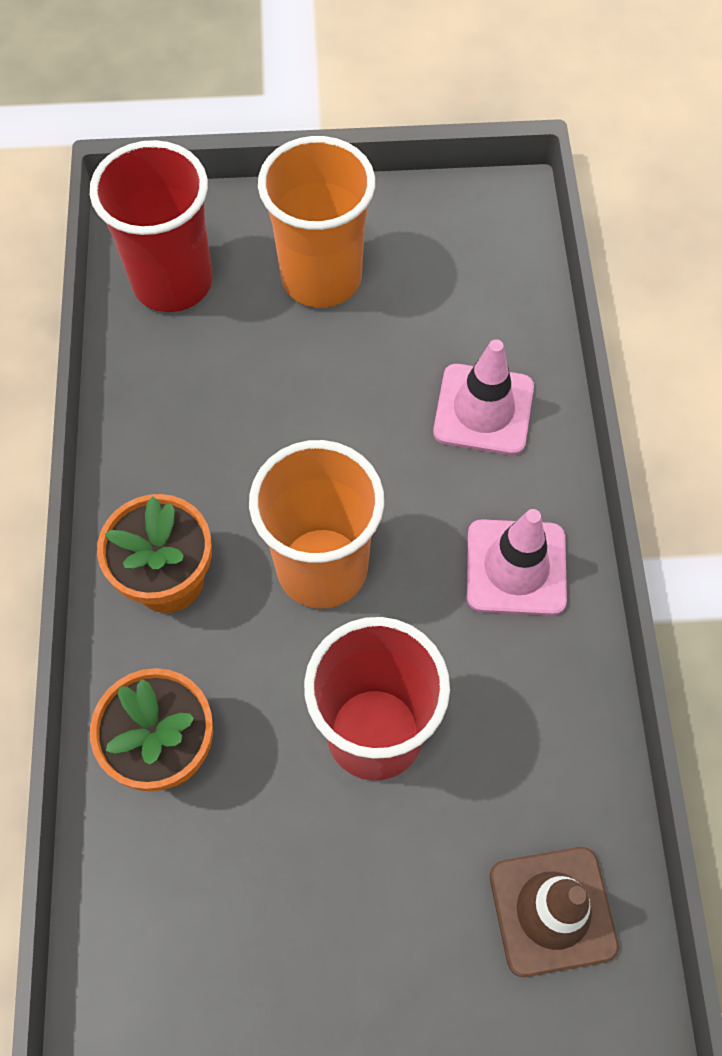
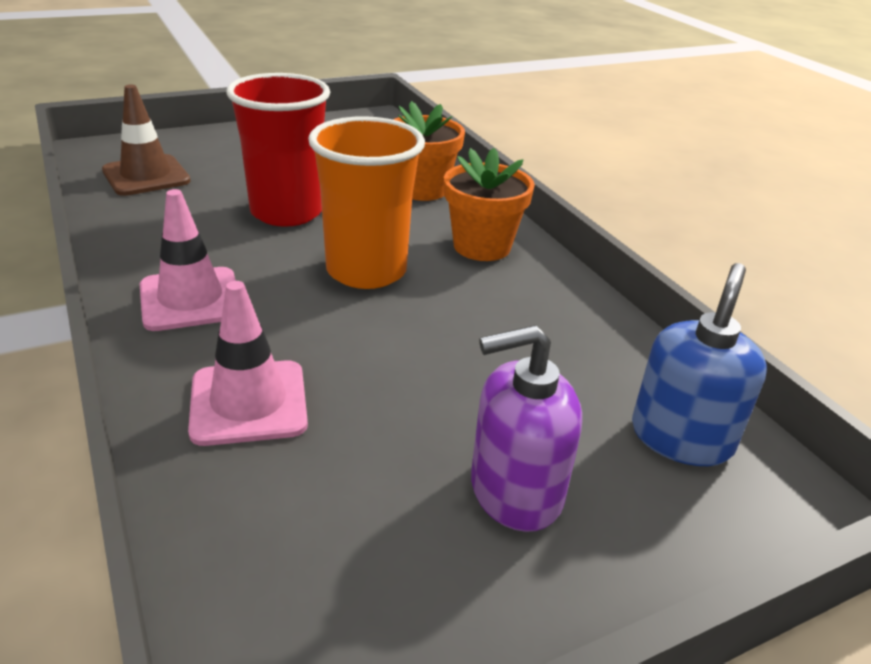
camera: 155 degrees right, 30 degrees down
red cup [90,140,212,312] -> blue soap dispenser [632,263,767,466]
orange cup [258,136,375,308] -> purple soap dispenser [471,325,582,532]

